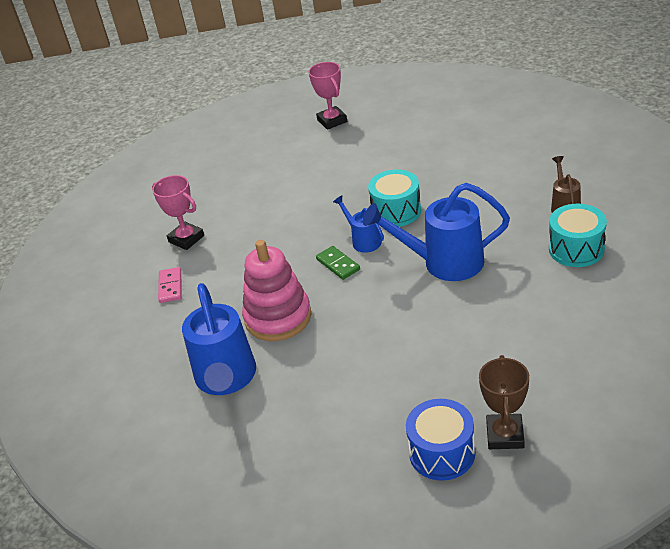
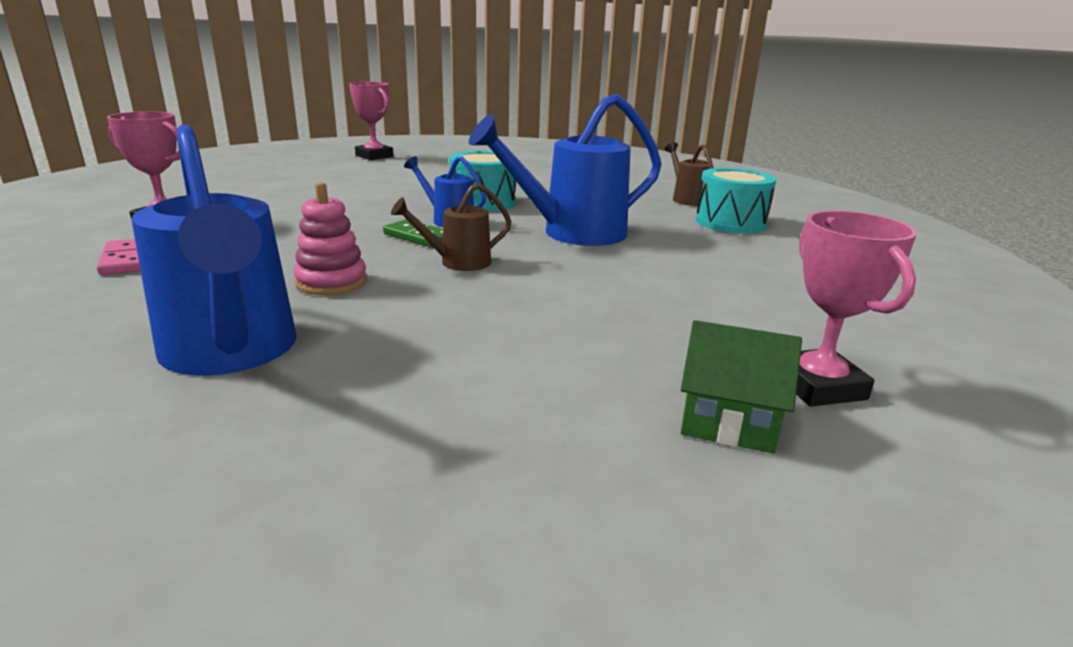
camera: 25 degrees left, 15 degrees down
pink stacking toy [242,240,311,341] -> pink stacking toy [294,182,367,295], size x0.59
blue drum [406,399,475,481] -> green house [681,320,802,453]
brown trophy [479,355,529,449] -> pink trophy [796,211,917,406]
none -> brown watering can [391,183,512,271]

